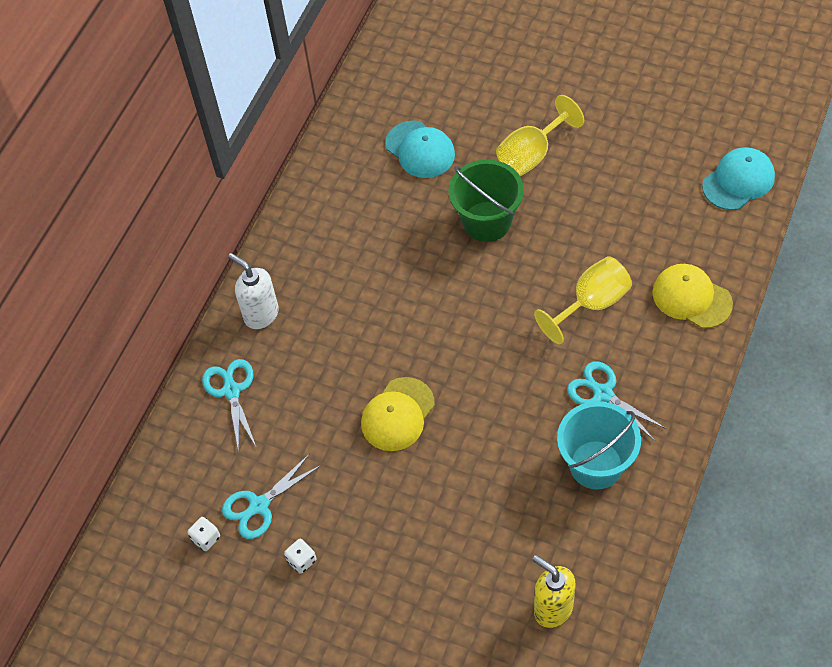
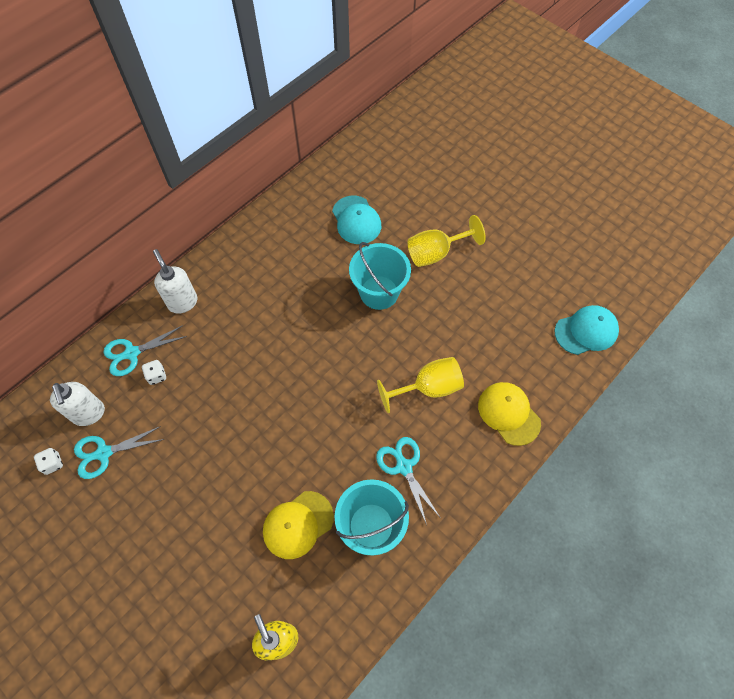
camera: 15 degrees right, 5 degrees up
turquoise scissors [202,359,256,452] -> turquoise scissors turned 120 degrees counterclockwise [103,325,187,376]
white dice [284,539,316,574] -> white dice moved to [142,360,166,385]
yellow cap [361,377,435,451] -> yellow cap moved to [263,491,334,559]
green bucket [448,159,524,242] -> turquoise bucket [349,242,411,310]
none -> white soap dispenser [50,382,105,426]

